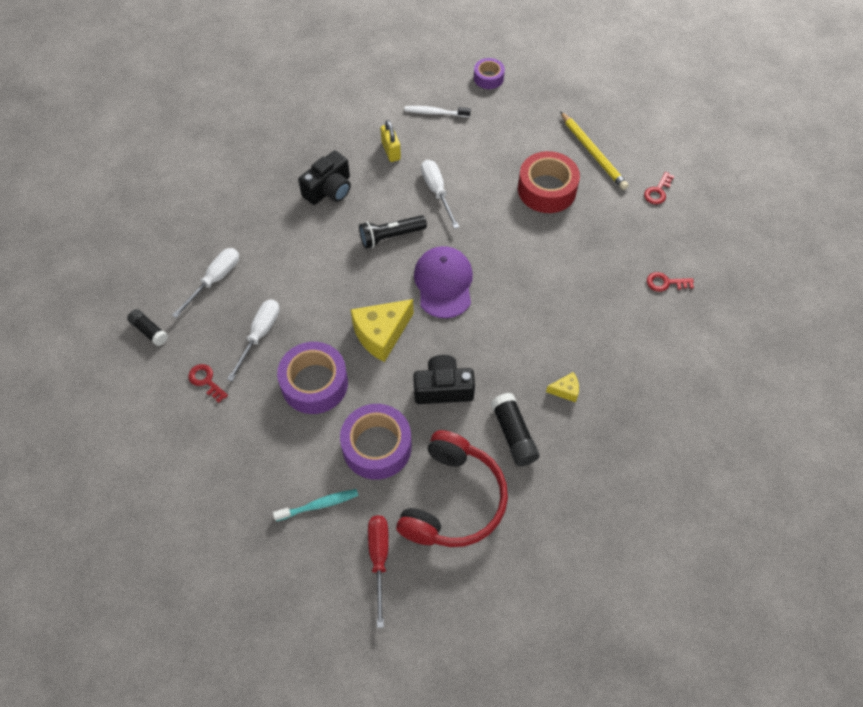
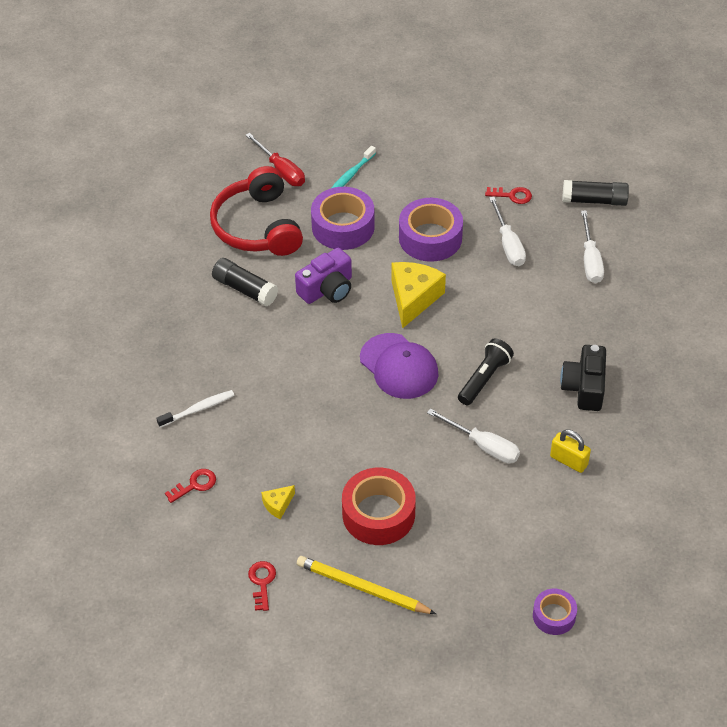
camera: 145 degrees right, 10 degrees down
black glue stick [127,309,168,346] -> black glue stick [562,180,629,206], size x1.51
white toothbrush [404,106,471,117] -> white toothbrush moved to [156,390,234,428]
black camera [413,355,475,404] -> purple camera [295,248,352,304]
yellow cheese [546,372,579,402] -> yellow cheese moved to [261,485,295,519]

